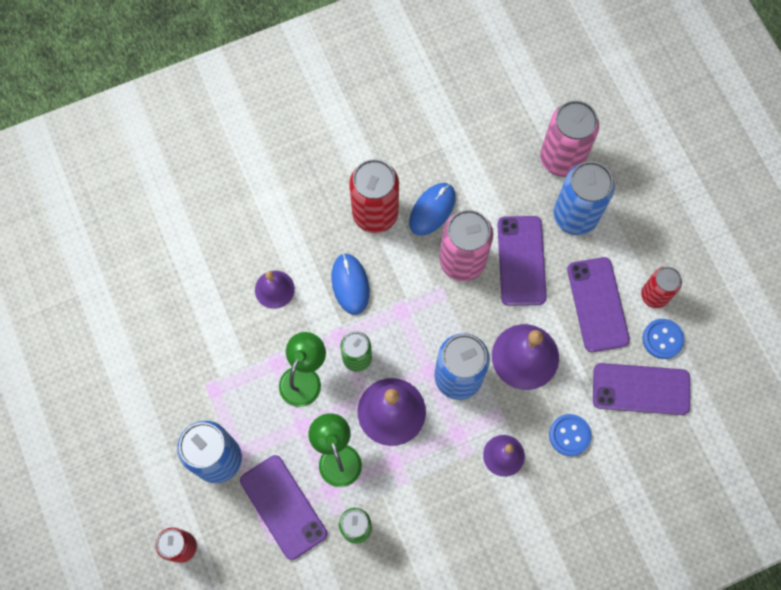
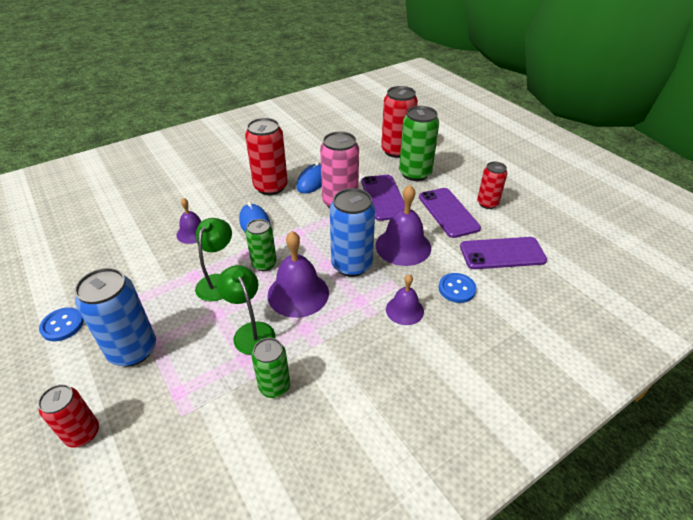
camera: 10 degrees left, 30 degrees down
purple phone [240,455,327,560] -> none
pink can [540,100,599,177] -> red can [381,86,418,158]
blue can [553,161,615,235] -> green can [399,106,439,181]
blue button [642,319,684,359] -> blue button moved to [39,307,84,341]

